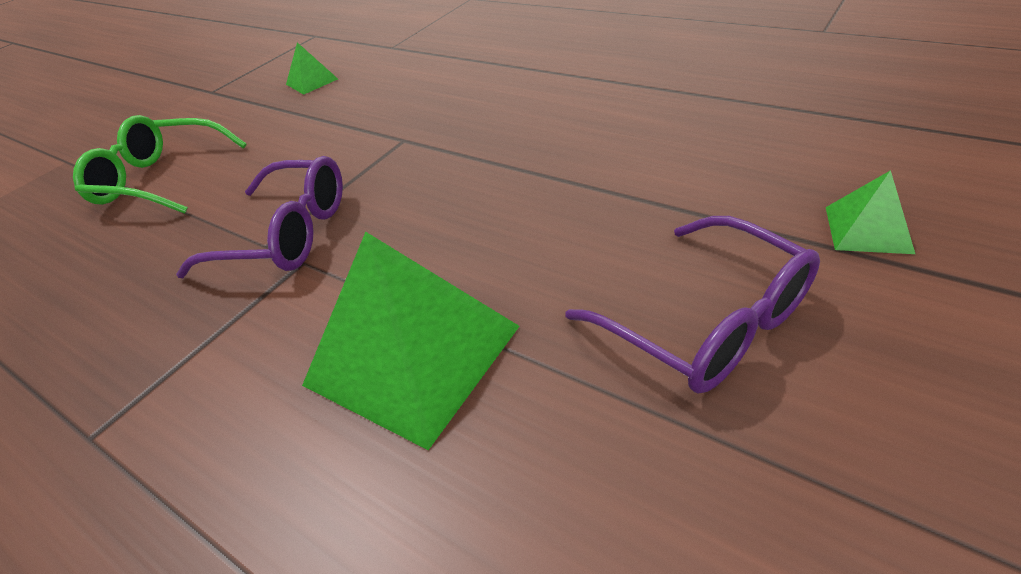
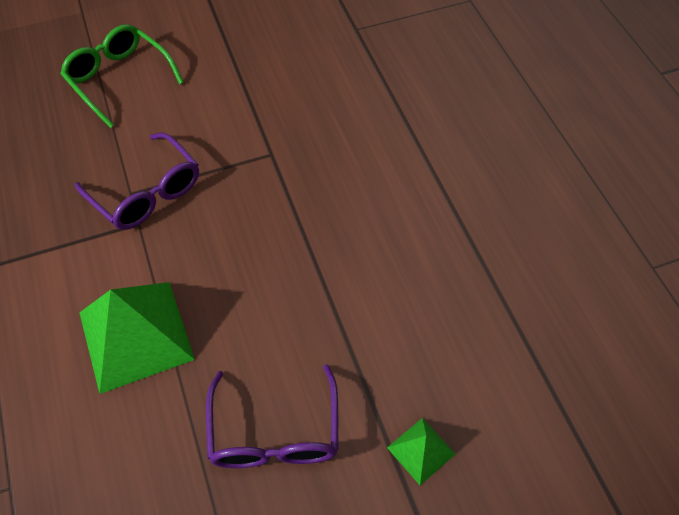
camera: 30 degrees right, 15 degrees up
green pyramid [286,42,338,95] -> none

